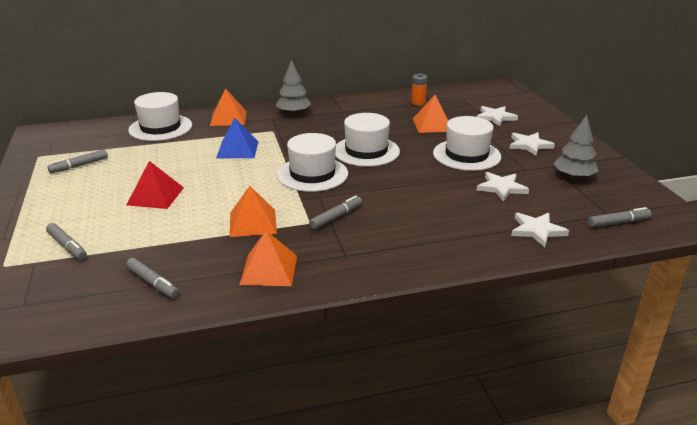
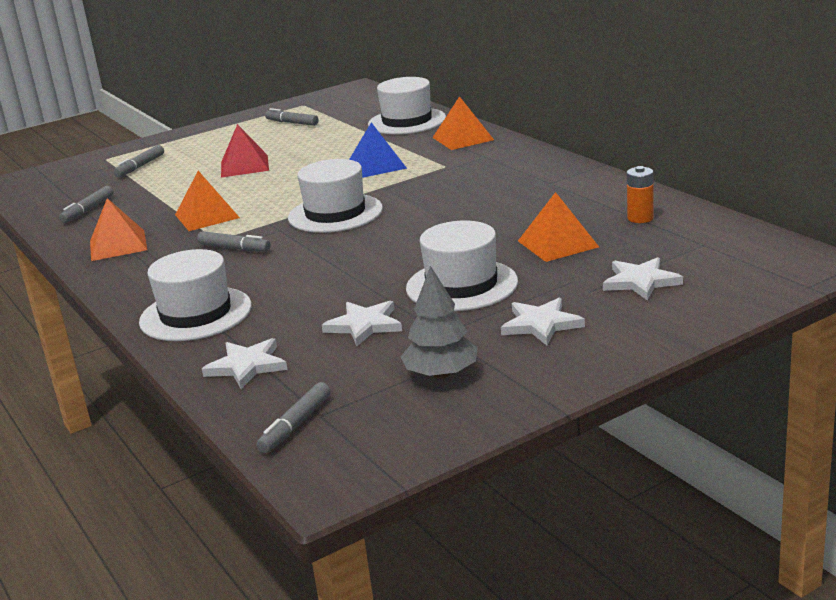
camera: 75 degrees right, 5 degrees down
grey tree [276,60,311,115] -> none
white hat [335,113,400,167] -> white hat moved to [139,249,252,341]
grey marker [588,207,652,227] -> grey marker turned 60 degrees clockwise [257,382,330,453]

